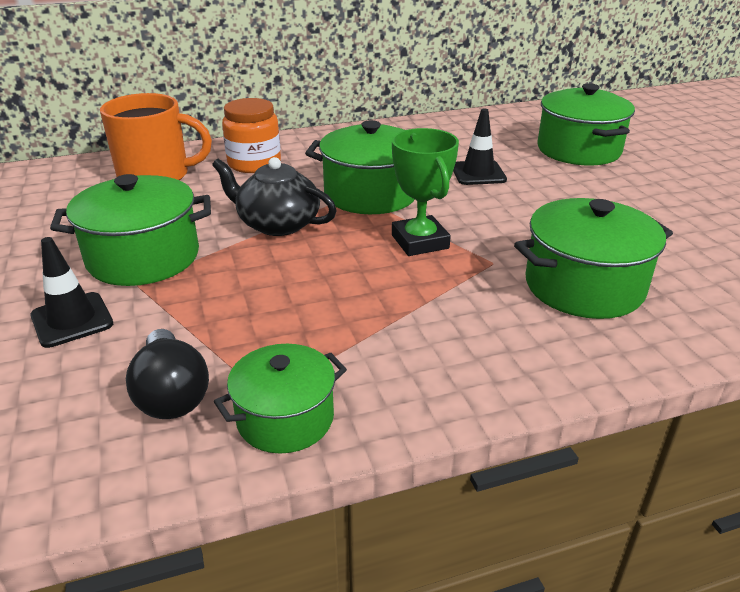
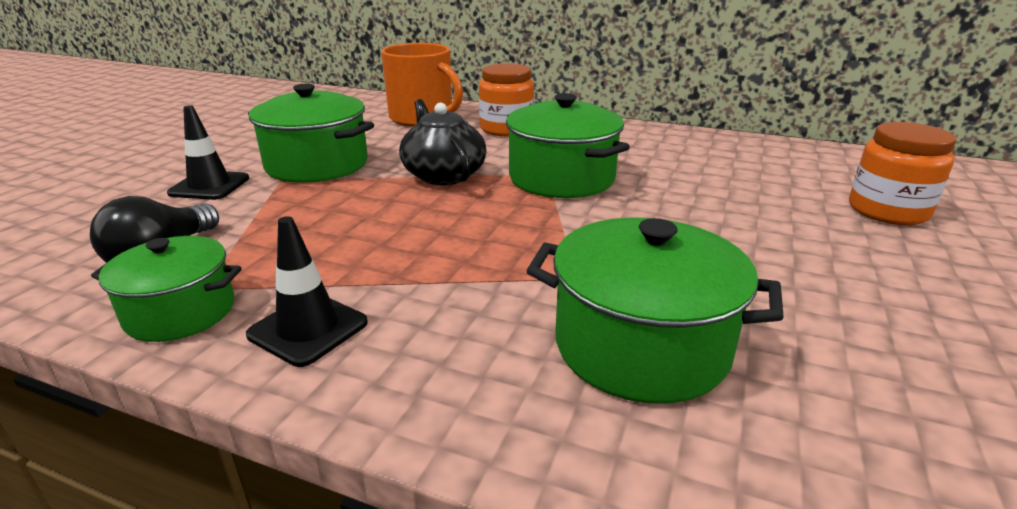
camera: 40 degrees right, 5 degrees down
green trophy [392,128,459,256] -> none
black traffic cone [453,109,507,185] -> black traffic cone moved to [246,216,368,367]
green pot [538,83,635,165] -> orange jar [849,122,956,225]

